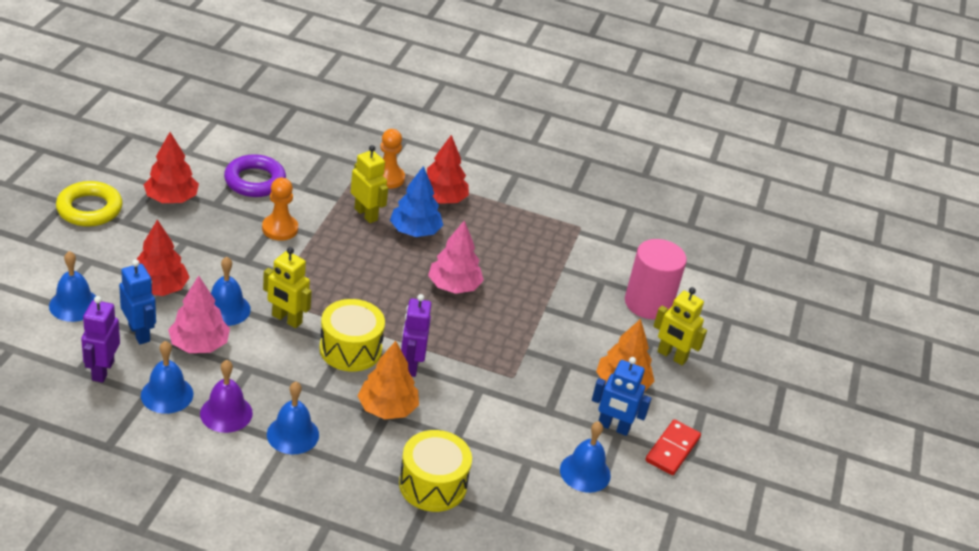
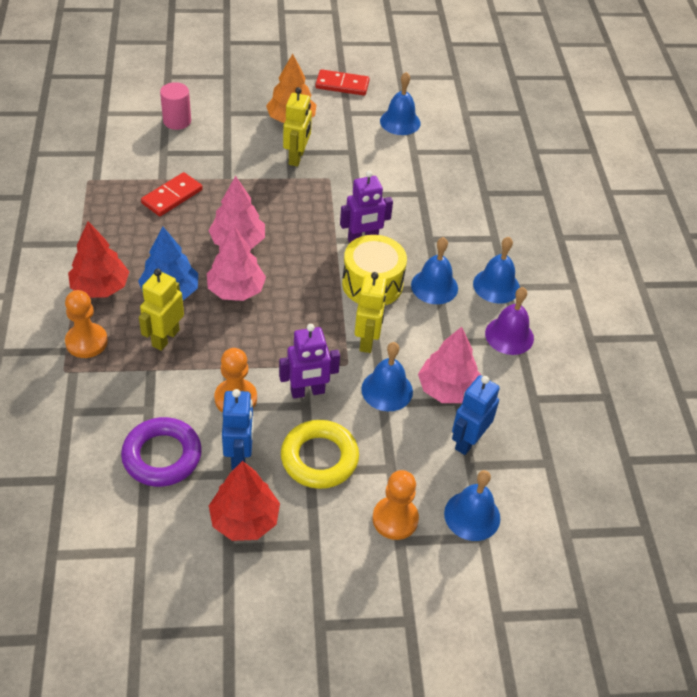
camera: 110 degrees left, 10 degrees up
yellow ring [56,181,123,227] -> yellow ring moved to [281,420,359,489]
purple robot [81,296,120,383] -> purple robot moved to [279,324,340,399]
red tree [136,220,190,296] -> none
blue bell [141,341,193,414] -> blue bell moved to [411,237,458,304]
orange tree [357,341,419,419] -> none
yellow drum [399,430,472,512] -> none
blue robot [592,357,652,436] -> blue robot moved to [222,389,254,470]
pink cylinder [625,239,687,319] -> pink cylinder [160,82,191,130], size x0.61
yellow robot [653,287,707,365] -> yellow robot moved to [283,87,312,167]
none -> red domino [141,172,203,216]
none -> pink tree [207,225,266,301]
none -> orange pawn [373,470,419,540]

